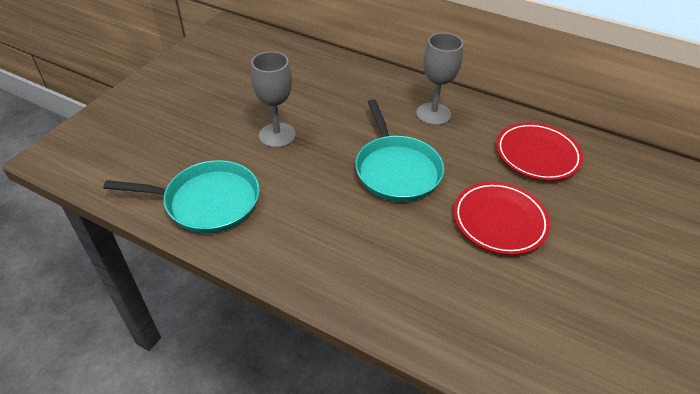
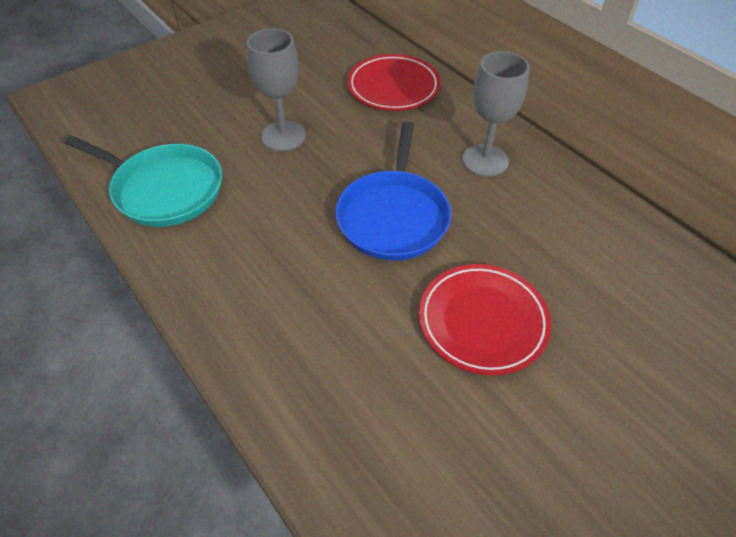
camera: 25 degrees right, 5 degrees up
turquoise pan [355,99,444,202] -> blue pan [335,121,451,261]
red plate [496,122,583,181] -> red plate moved to [347,54,441,111]

